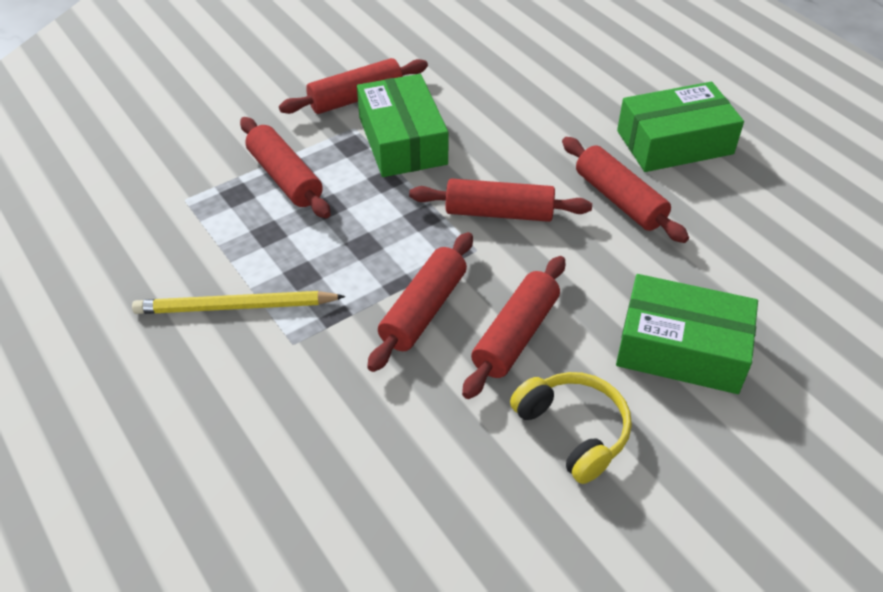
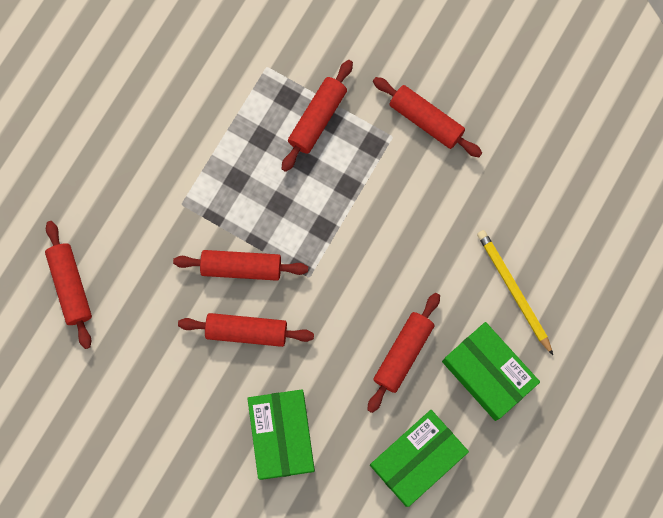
camera: 65 degrees right, 30 degrees up
yellow pencil [132,291,346,314] -> yellow pencil moved to [477,230,553,355]
green box [357,74,449,177] -> green box moved to [370,410,469,507]
red rolling pin [409,178,592,222] -> red rolling pin moved to [45,221,92,349]
yellow headphones [510,372,632,484] -> none

